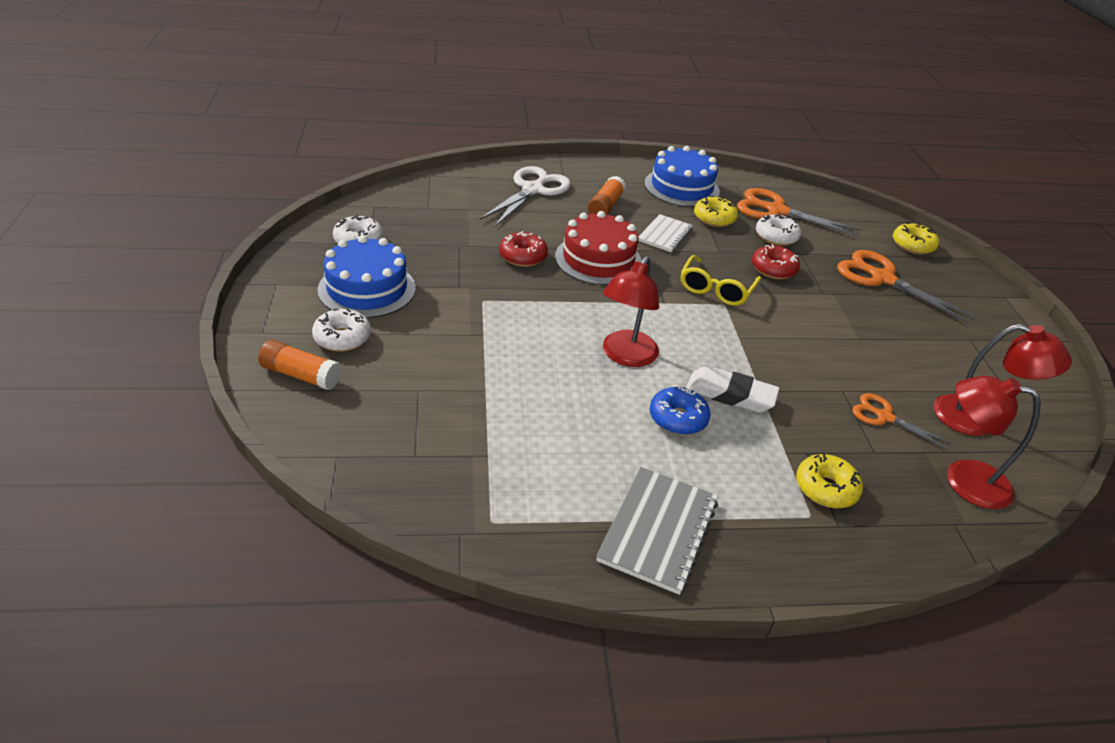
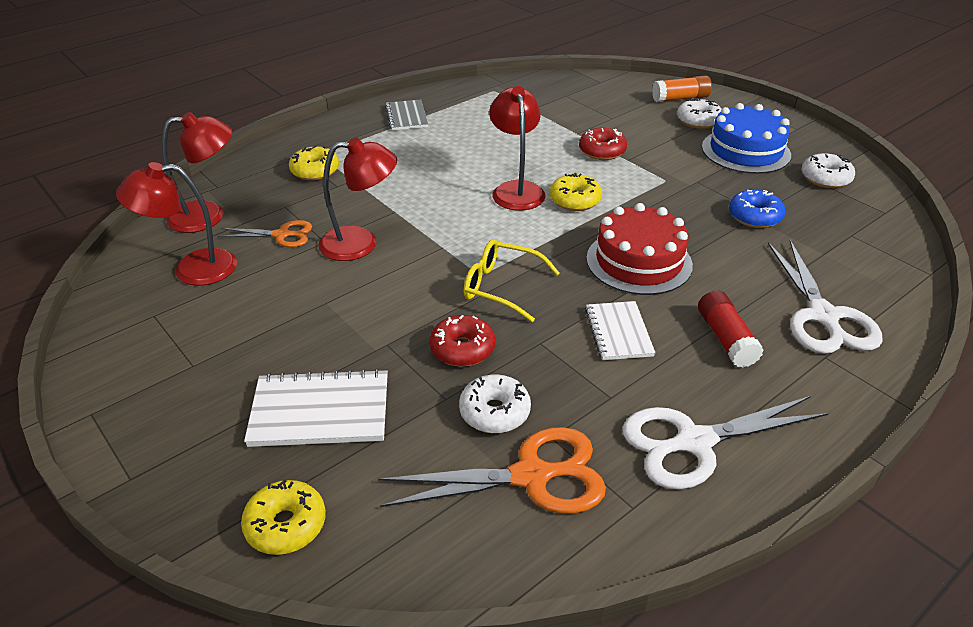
camera: 150 degrees right, 0 degrees up
red donut [499,231,548,267] -> red donut moved to [579,128,627,160]
orange glue stick [588,176,626,215] -> red glue stick [698,290,764,368]
grey notebook [596,467,718,595] -> grey notebook [385,100,428,130], size x0.66
blue cake [644,146,720,207] -> white scissors [623,396,829,490]
blue donut [650,385,710,435] -> blue donut moved to [729,190,785,228]
yellow glasses [681,255,761,306] -> yellow glasses turned 60 degrees counterclockwise [464,239,560,322]
white eraser [686,366,780,413] -> none
yellow donut [694,196,738,227] -> yellow donut moved to [550,173,602,211]
orange scissors [837,250,976,323] -> white notebook [244,369,388,447]
none -> red lamp [318,137,397,261]

